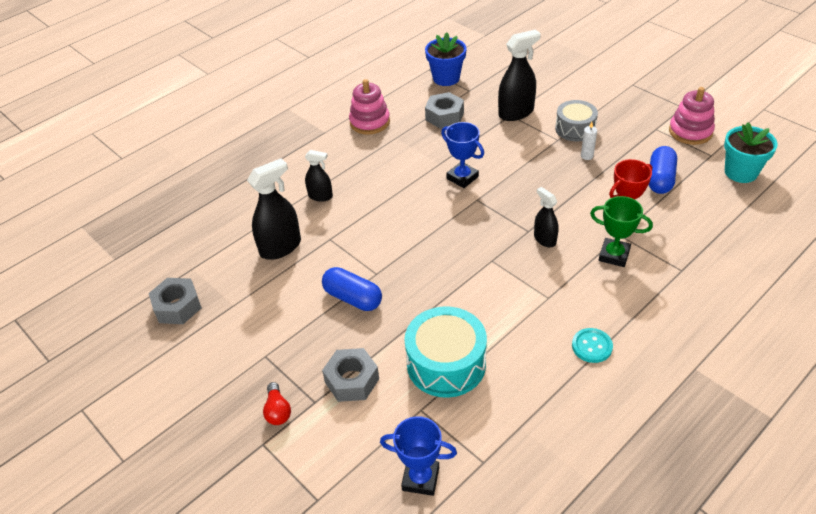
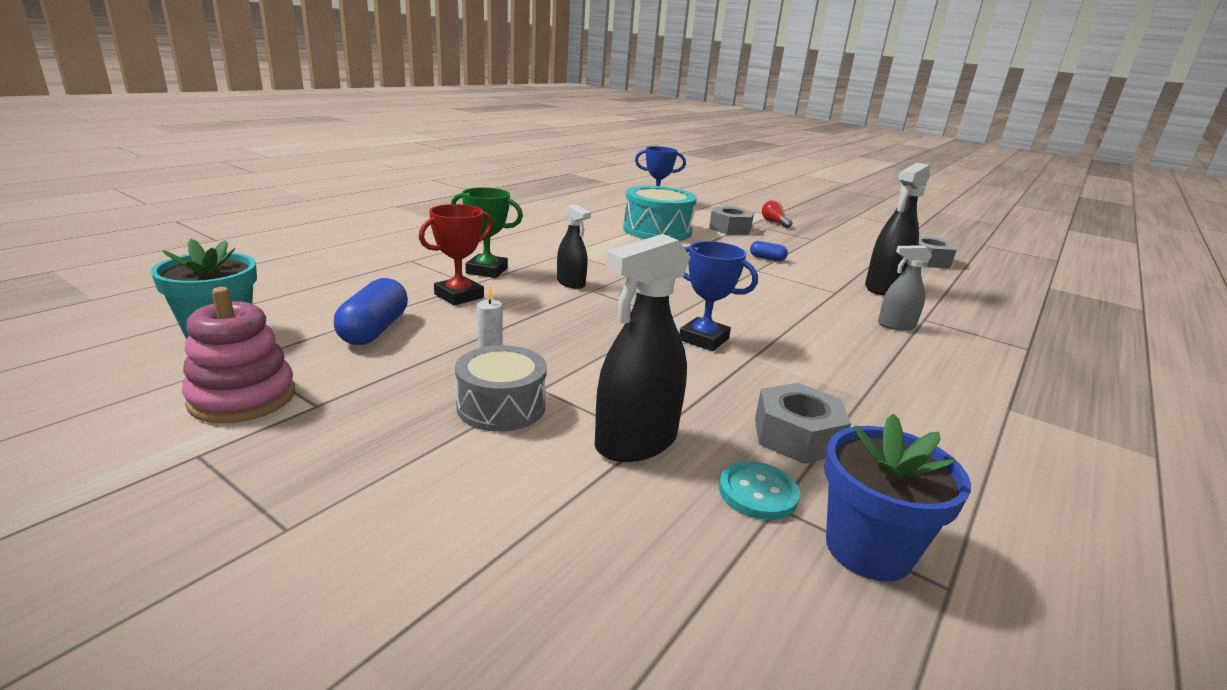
camera: 165 degrees right, 20 degrees down
black spray bottle [305,150,333,202] -> grey spray bottle [878,245,932,331]
blue capsule [322,267,382,311] -> blue capsule [750,241,788,261], size x0.54
pink stacking toy [349,79,390,135] -> none
turquoise button [572,328,613,363] -> turquoise button moved to [719,461,800,520]

